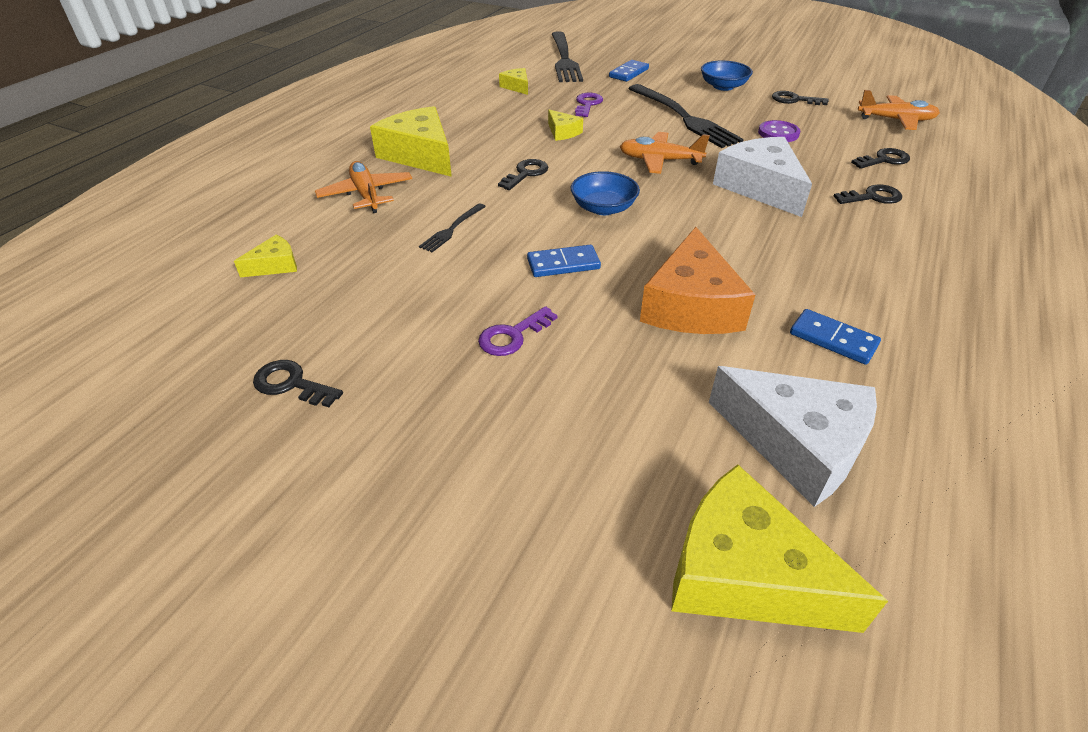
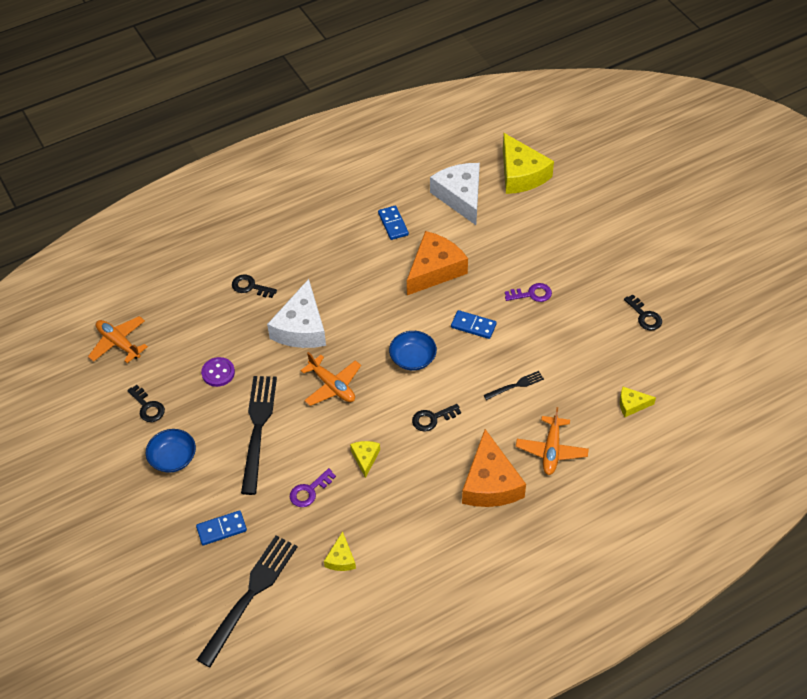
camera: 145 degrees left, 10 degrees up
yellow cheese [370,106,452,177] -> orange cheese [462,429,526,507]
black key [851,148,910,169] -> none

